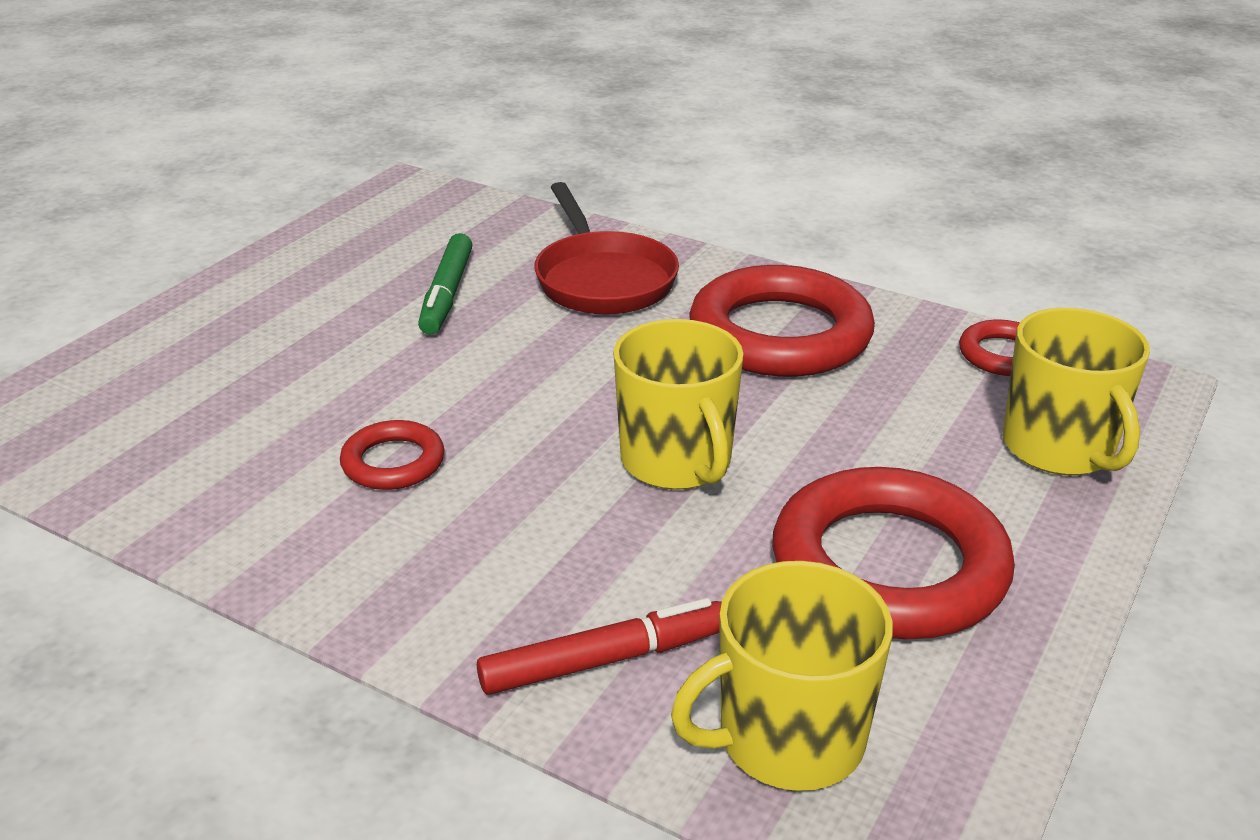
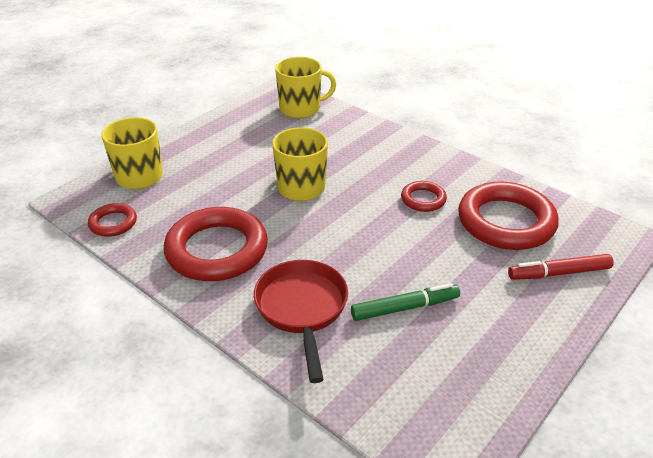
camera: 170 degrees left, 5 degrees up
green marker [418,233,473,335] -> green marker turned 60 degrees clockwise [351,283,460,321]
red marker [477,598,721,695] -> red marker moved to [508,254,614,280]
red ring [772,467,1015,639] -> red ring moved to [458,181,559,250]

